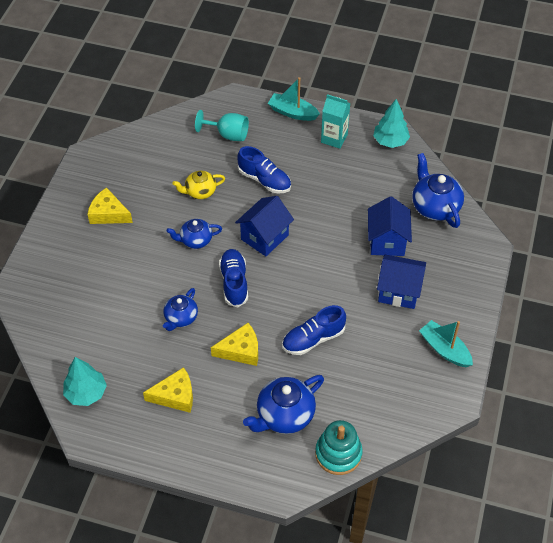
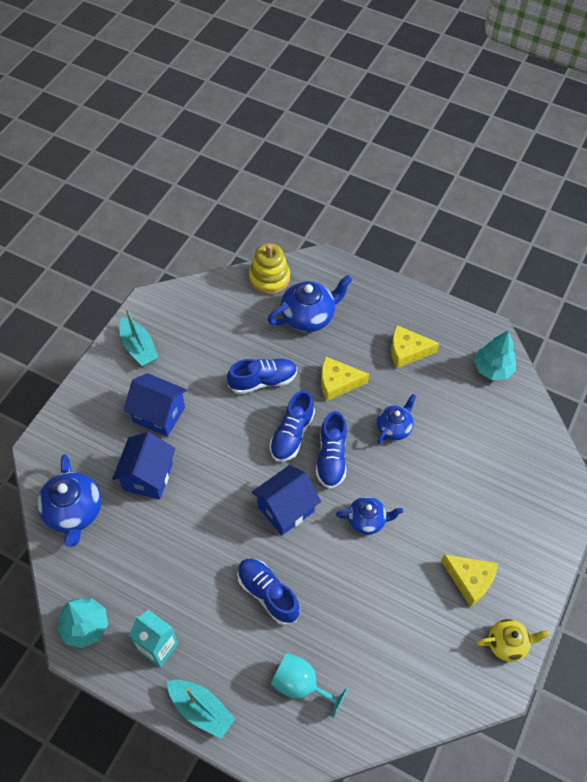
camera: 170 degrees left, 5 degrees up
yellow teapot [173,171,225,199] -> yellow teapot moved to [477,619,550,662]
turquoise stacking toy [315,420,363,475] -> yellow stacking toy [249,243,290,295]
none -> blue shoe [270,390,315,462]

